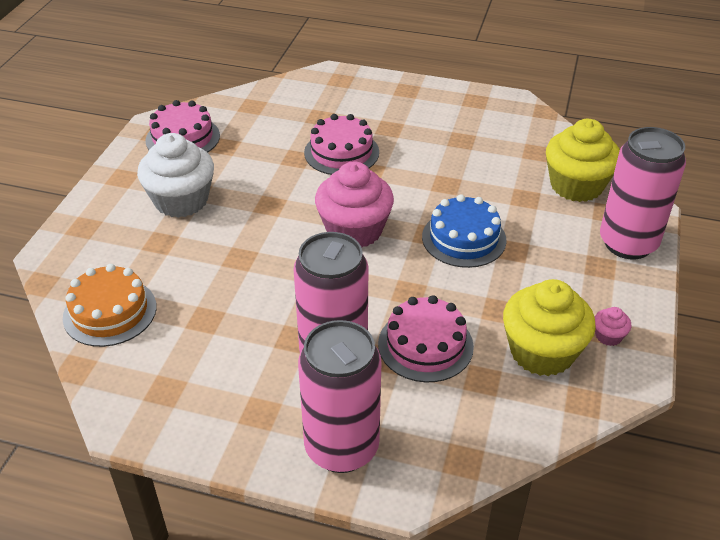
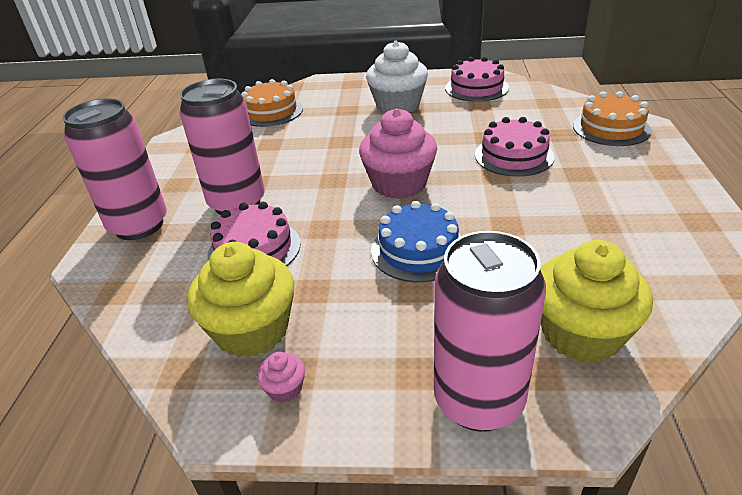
camera: 80 degrees right, 5 degrees down
none -> orange cake [573,91,651,146]

